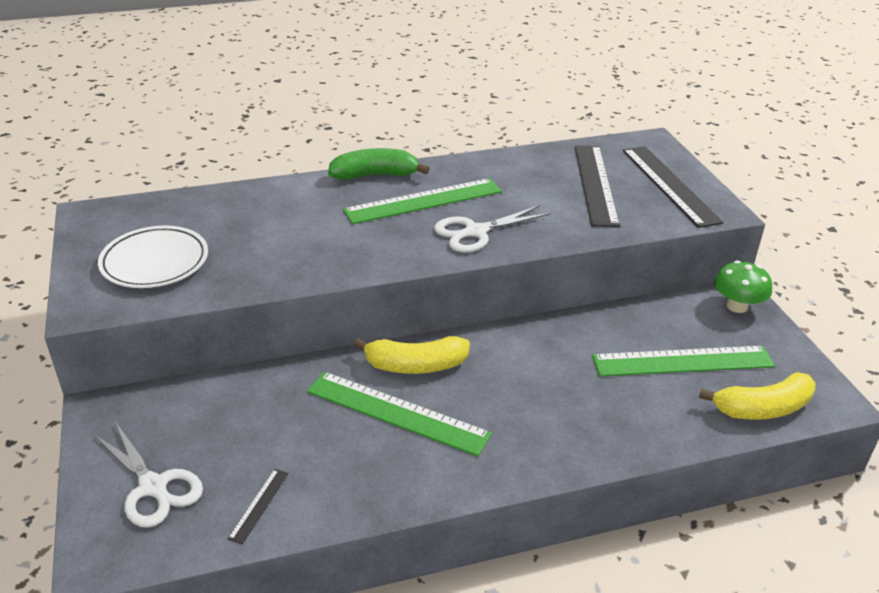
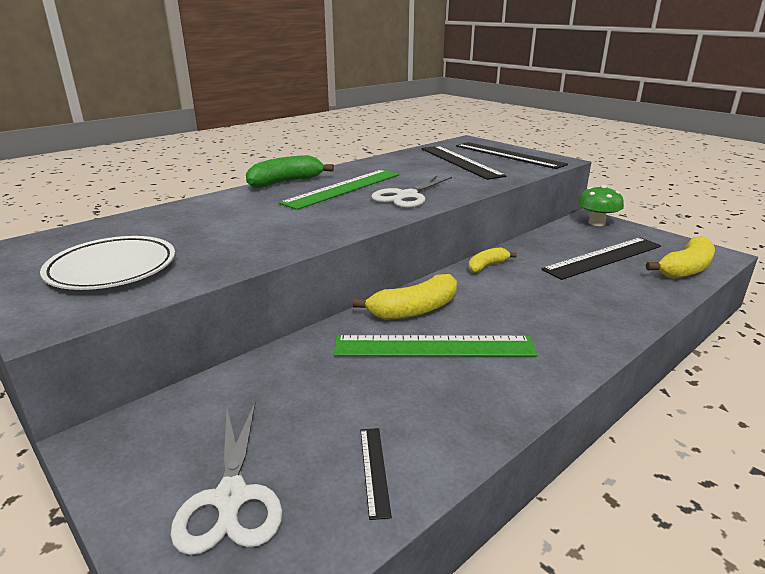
camera: 25 degrees left, 10 degrees down
white scissors [93,421,203,528] -> white scissors turned 60 degrees clockwise [170,403,282,555]
green ruler [592,346,775,377] -> black ruler [541,237,661,280]
none -> yellow banana [468,247,517,273]

